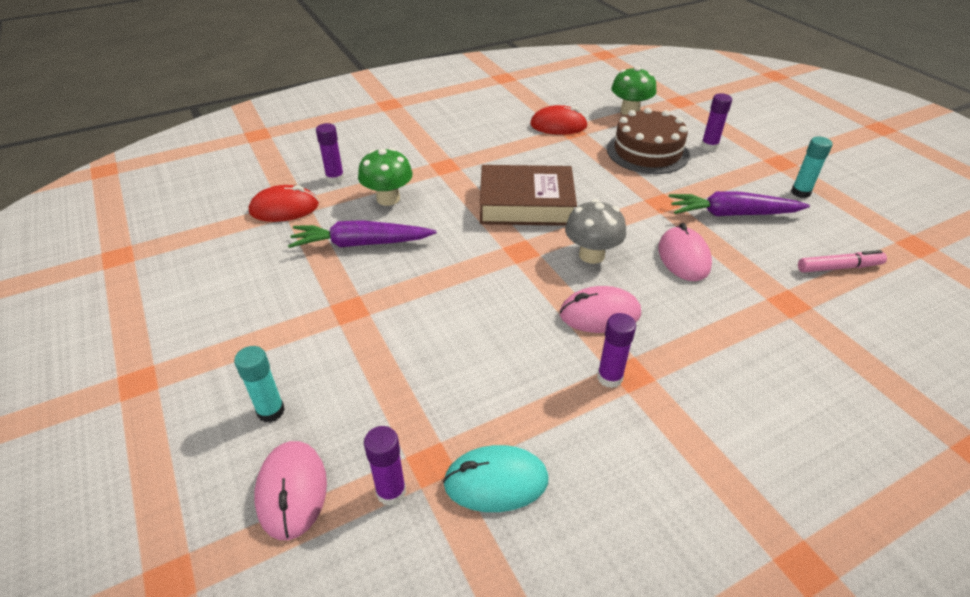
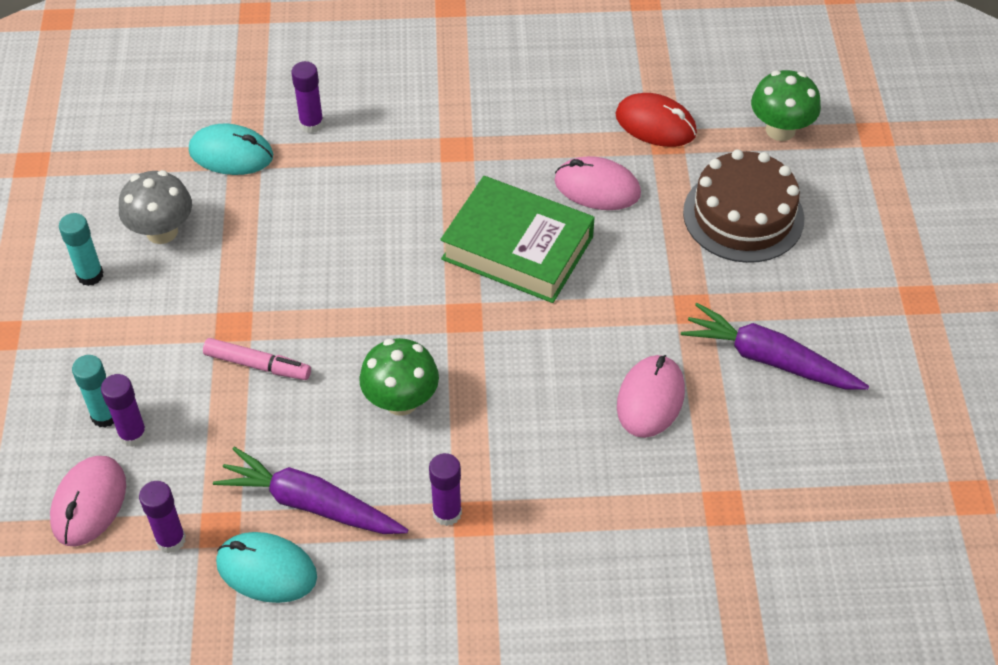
camera: 25 degrees right, 10 degrees up
red mouse [249,185,319,222] -> turquoise mouse [189,124,273,175]
purple carrot [288,220,436,248] -> purple carrot moved to [213,447,408,534]
green mushroom [358,148,413,206] -> green mushroom moved to [359,338,439,416]
brown book [480,165,577,226] -> green book [440,176,595,303]
pink mouse [560,286,641,333] -> pink mouse moved to [555,156,641,210]
grey mushroom [565,199,626,264] -> grey mushroom moved to [119,170,192,244]
purple glue stick [701,93,732,151] -> purple glue stick moved to [101,374,147,447]
turquoise glue stick [791,136,832,198] -> turquoise glue stick moved to [59,213,103,286]
pink marker [798,250,887,273] -> pink marker moved to [203,338,311,380]

